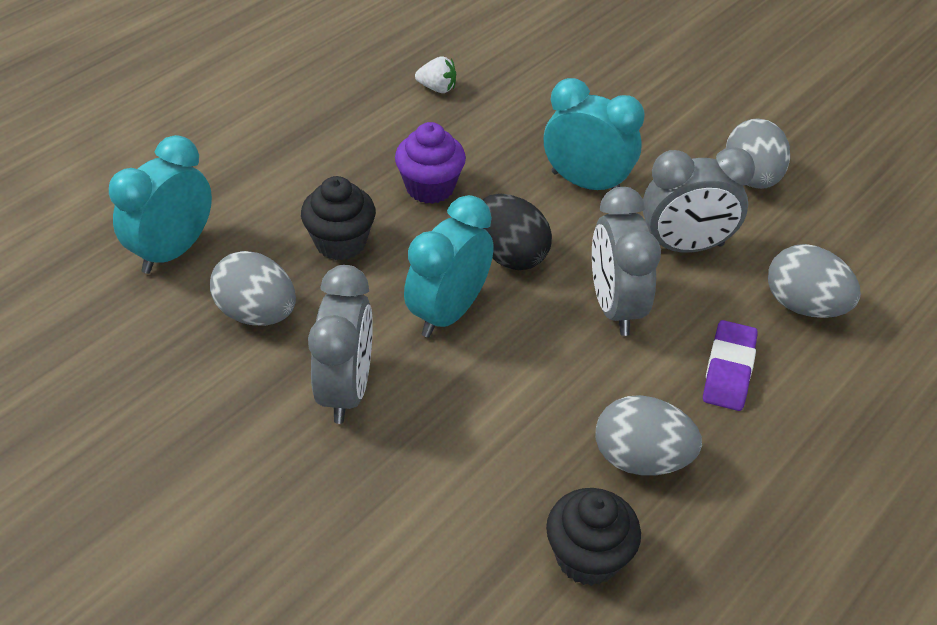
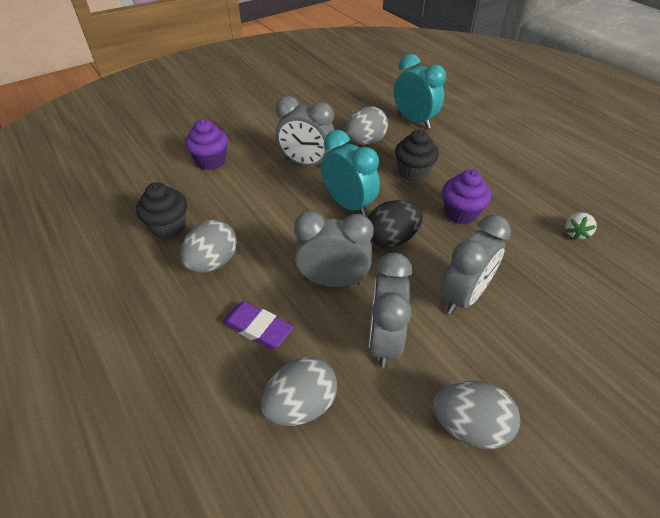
camera: 105 degrees right, 0 degrees up
turquoise clock [544,78,645,190] -> grey clock [441,215,511,314]
none -> purple cupcake [185,119,228,170]

